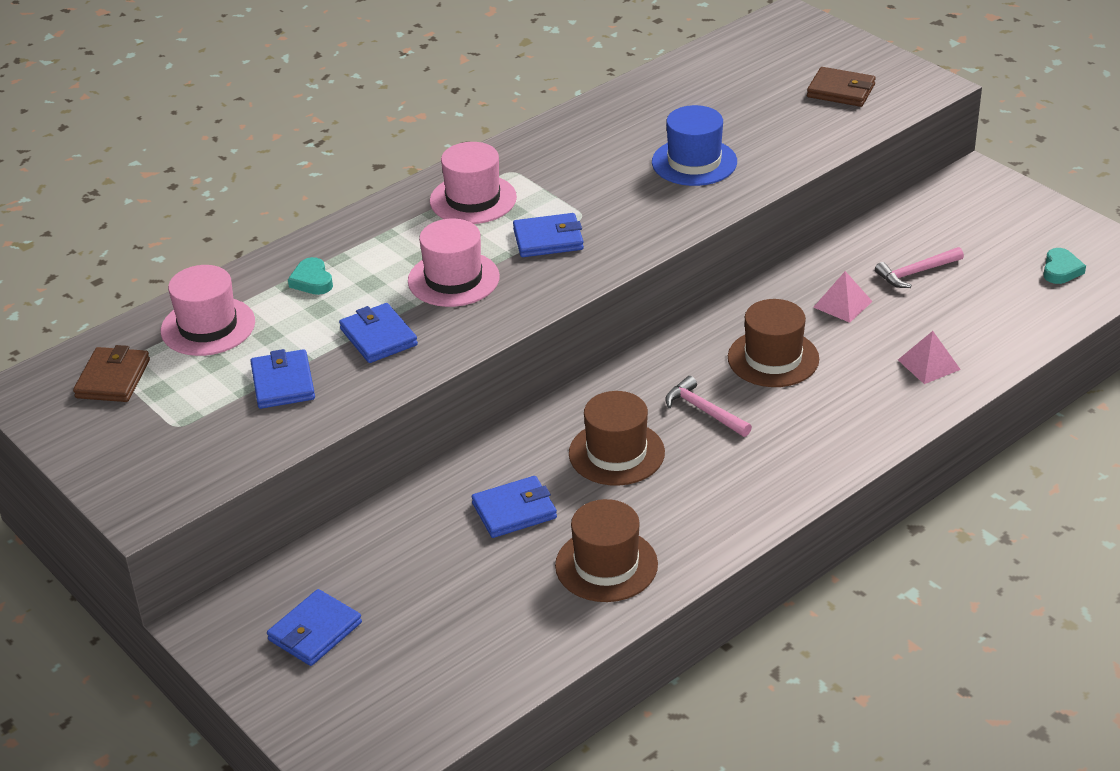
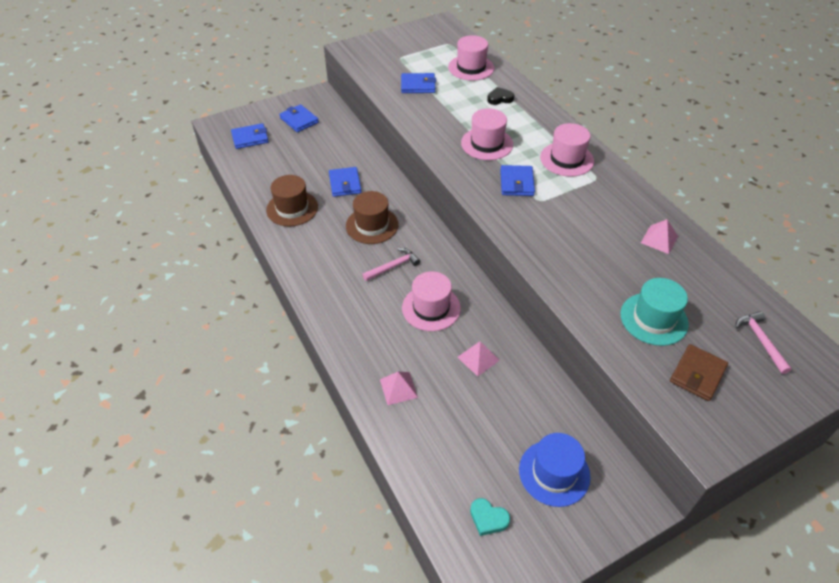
camera: 100 degrees right, 10 degrees up
brown wallet [73,345,150,402] -> none
turquoise heart [288,257,333,295] -> black heart [487,87,514,105]
blue wallet [339,303,418,363] -> blue wallet moved to [231,123,269,149]
blue hat [652,105,737,186] -> blue hat moved to [519,433,590,507]
brown hat [728,299,819,387] -> pink hat [402,271,461,331]
pink hammer [875,247,964,288] -> pink hammer moved to [736,311,792,374]
none -> turquoise hat [620,278,689,346]
none -> pink pyramid [641,219,678,254]

